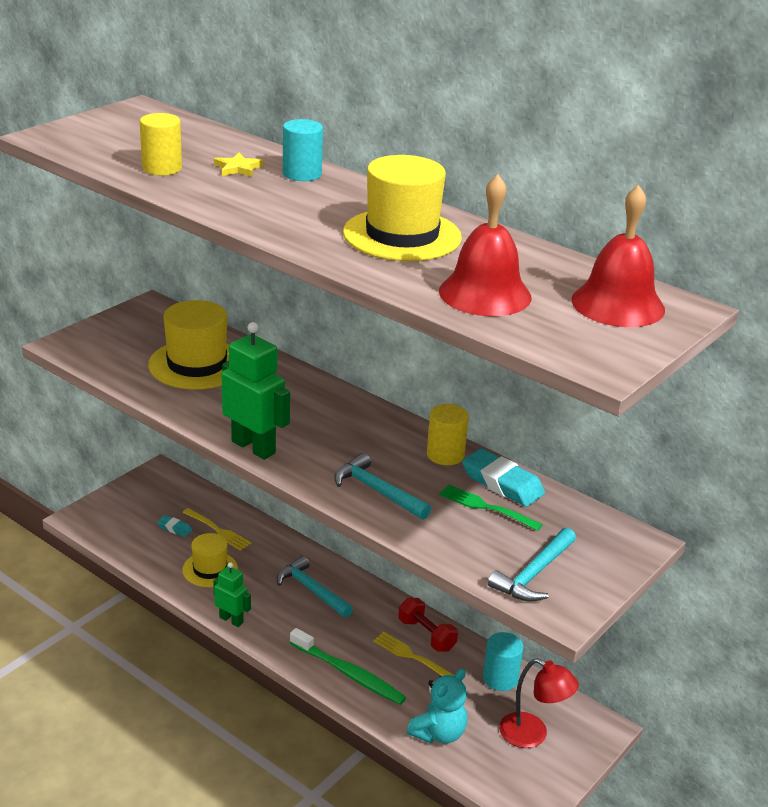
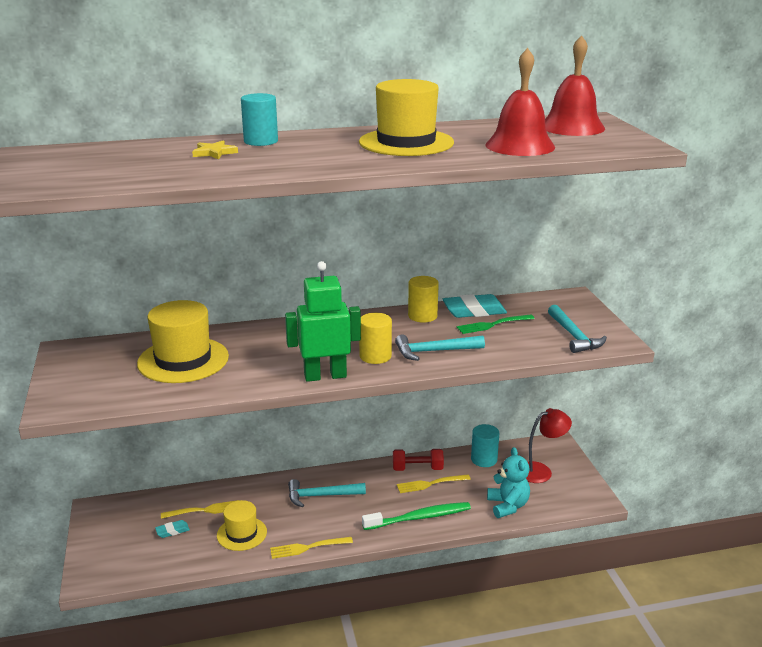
camera: 50 degrees left, 5 degrees down
yellow cylinder [140,113,182,175] -> yellow cylinder moved to [359,313,392,364]
green robot [213,562,251,627] -> yellow fork [270,537,353,559]

